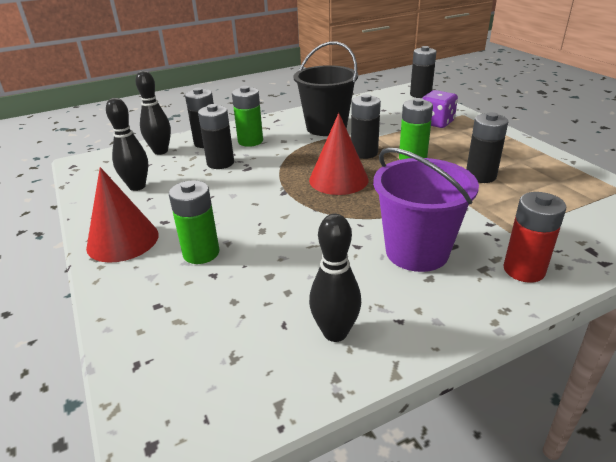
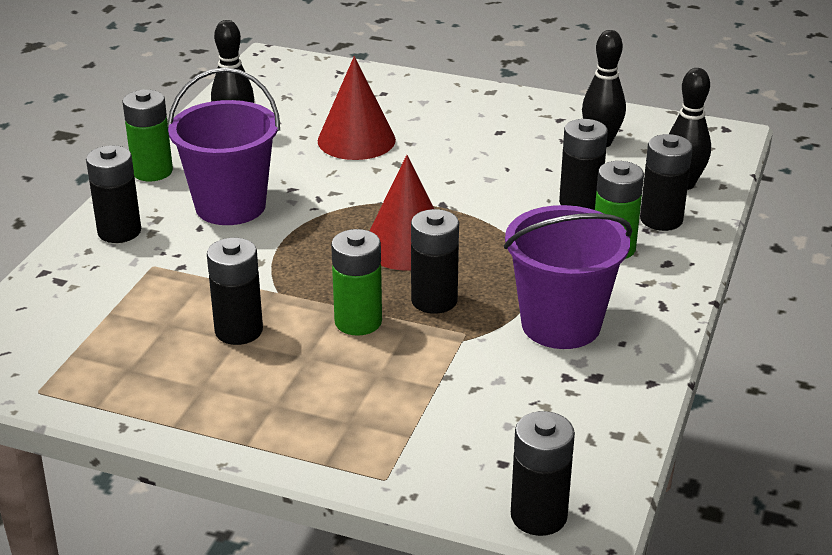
camera: 135 degrees right, 0 degrees up
red cone [86,167,159,263] -> red cone moved to [318,56,396,160]
green battery [169,180,219,264] -> green battery moved to [122,90,173,181]
black bucket [294,41,358,136] -> purple bucket [504,205,632,349]
purple dice [422,90,458,128] -> none
red battery [503,192,566,283] -> black battery [86,145,141,243]

